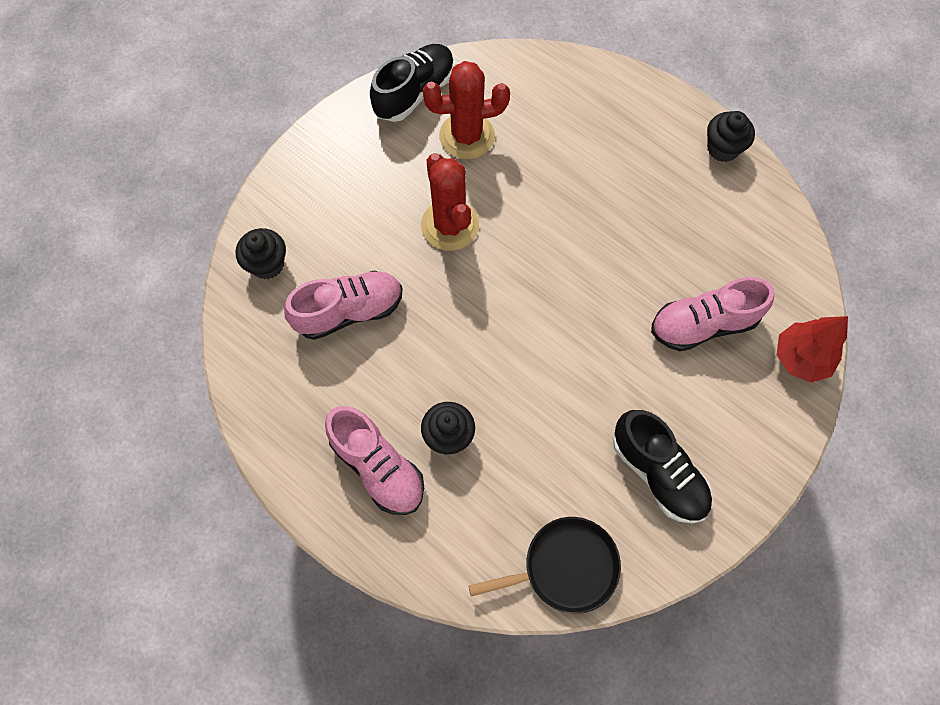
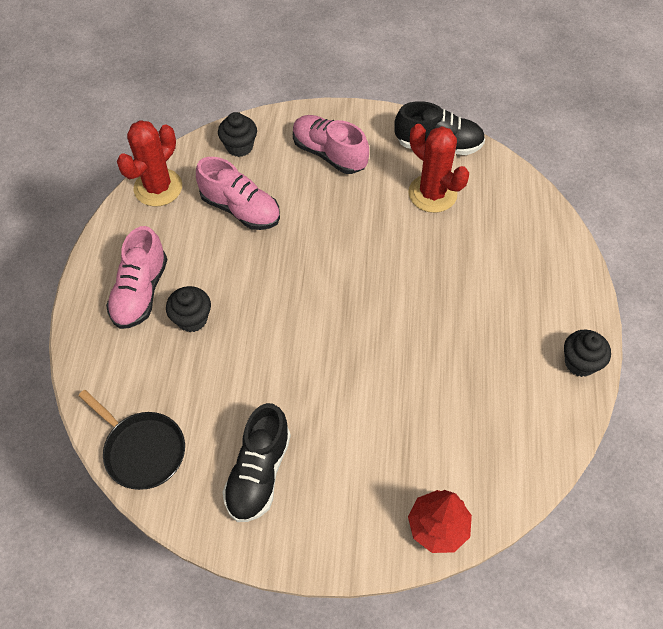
camera: 55 degrees right, 10 degrees down
red cactus [421,153,479,251] -> red cactus moved to [117,120,182,207]
pink shoe [651,277,774,351] -> pink shoe moved to [293,115,369,174]

